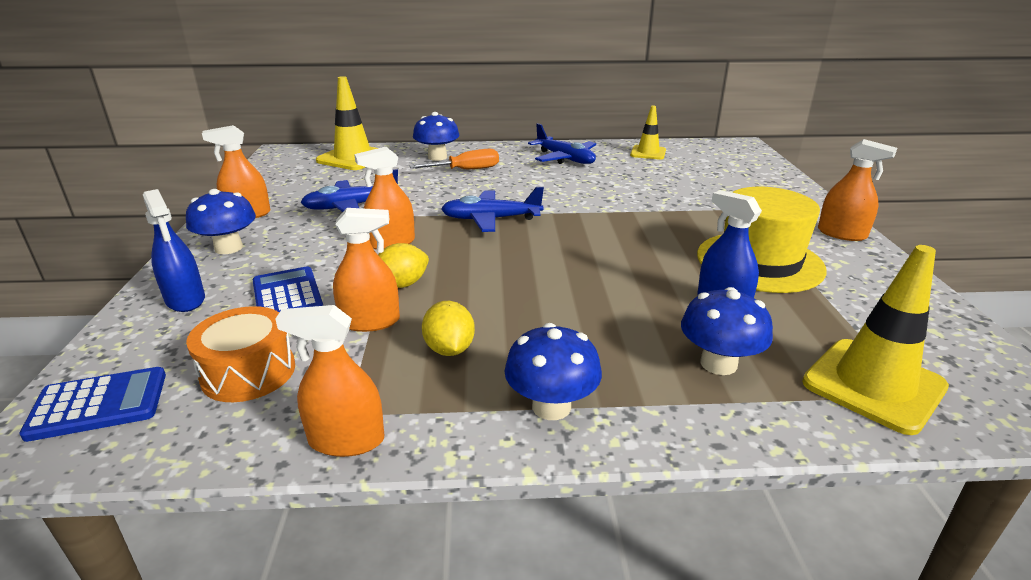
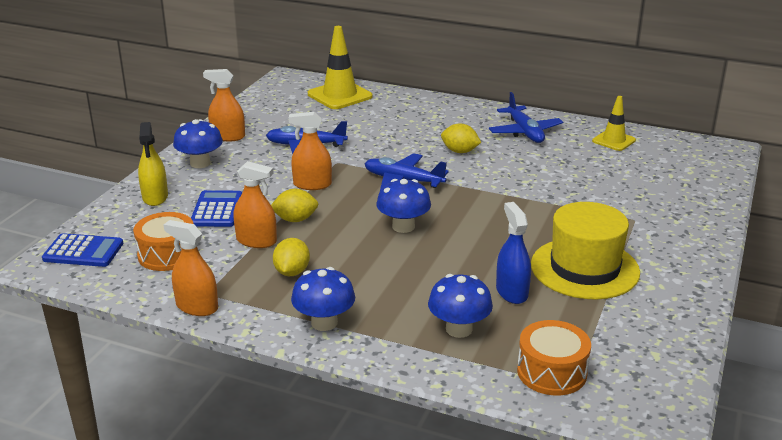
camera: 25 degrees right, 0 degrees up
blue spray bottle [143,189,205,312] -> yellow spray bottle [138,122,168,206]
orange screwdriver [410,149,499,169] -> none
blue mushroom [413,112,459,161] -> blue mushroom moved to [376,179,431,233]
yellow traffic cone [802,245,949,435] -> orange drum [517,320,591,395]
orange spray bottle [818,139,897,241] -> none
none -> yellow lemon [441,124,481,153]

